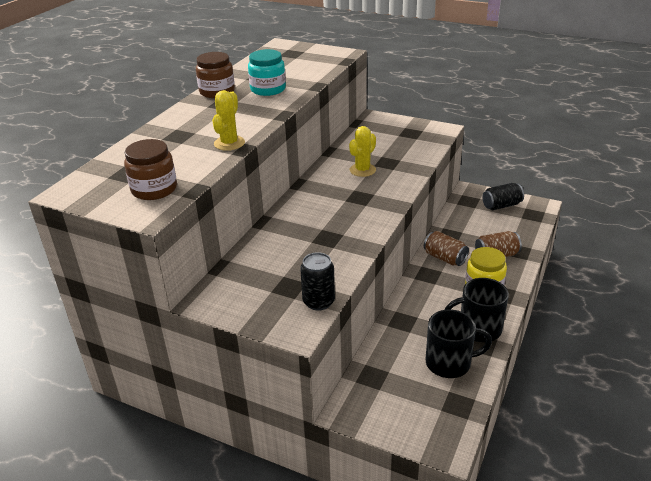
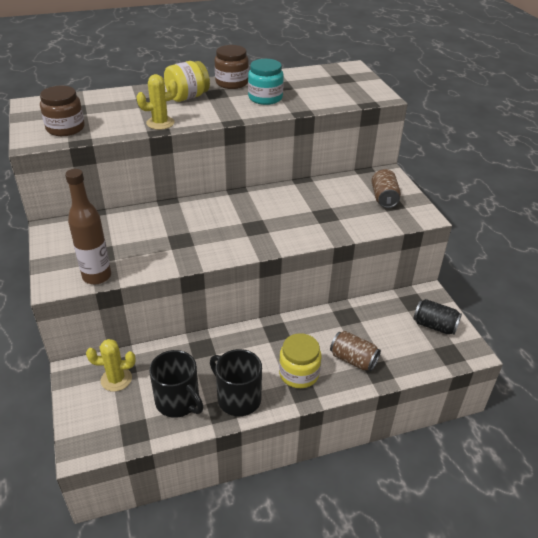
camera: 45 degrees right, 5 degrees up
black can [300,252,335,311] -> brown bottle [65,169,111,284]
yellow cactus [349,126,376,177] -> yellow cactus moved to [86,339,136,392]
brown can [424,231,469,266] -> brown can moved to [372,169,401,208]
none -> yellow jar [164,61,210,102]

